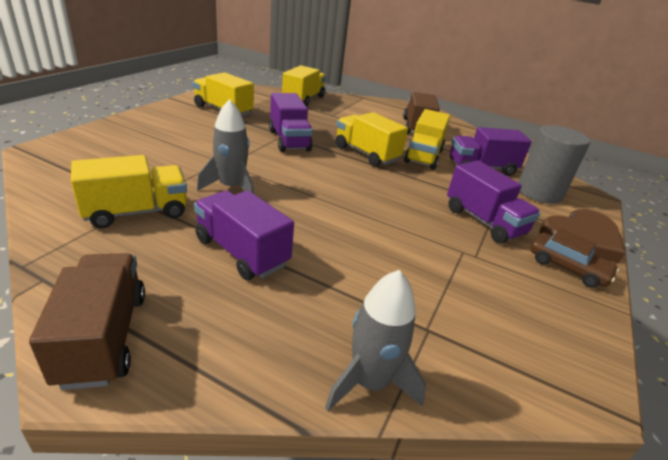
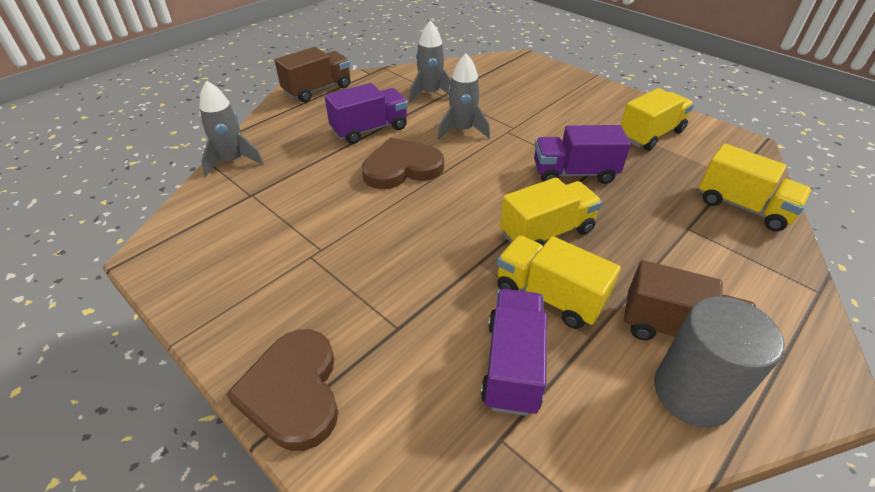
camera: 110 degrees right, 10 degrees up
brown truck [29,253,145,390] -> brown truck turned 45 degrees counterclockwise [275,47,350,102]
yellow truck [71,155,187,228] -> grey rocket [409,21,451,103]
purple truck [447,160,541,244] -> none
grey cylinder [518,125,590,204] -> grey cylinder moved to [654,296,785,428]
brown car [530,228,619,288] -> none
none -> brown heart [362,137,444,189]

